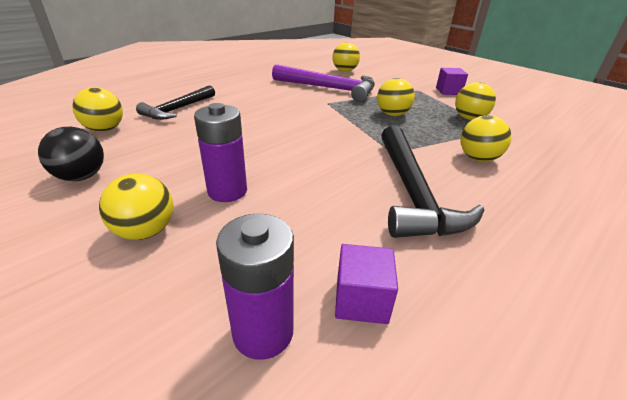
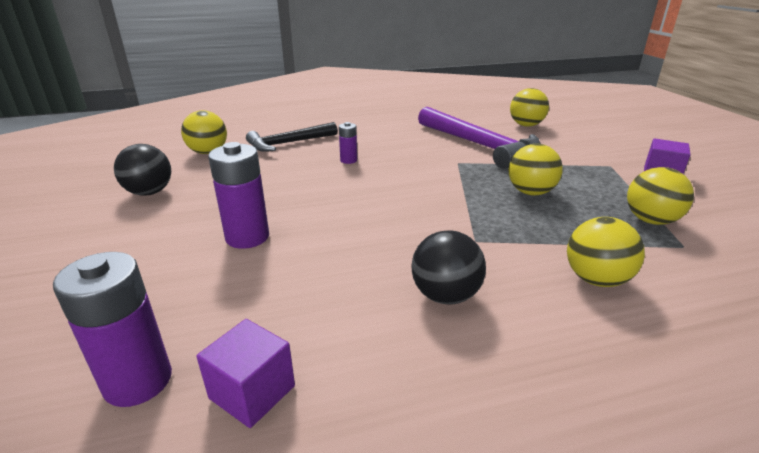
camera: 30 degrees right, 5 degrees down
yellow ball [99,174,173,240] -> none
black hammer [381,125,484,238] -> black ball [411,230,486,305]
none -> purple battery [339,122,357,164]

